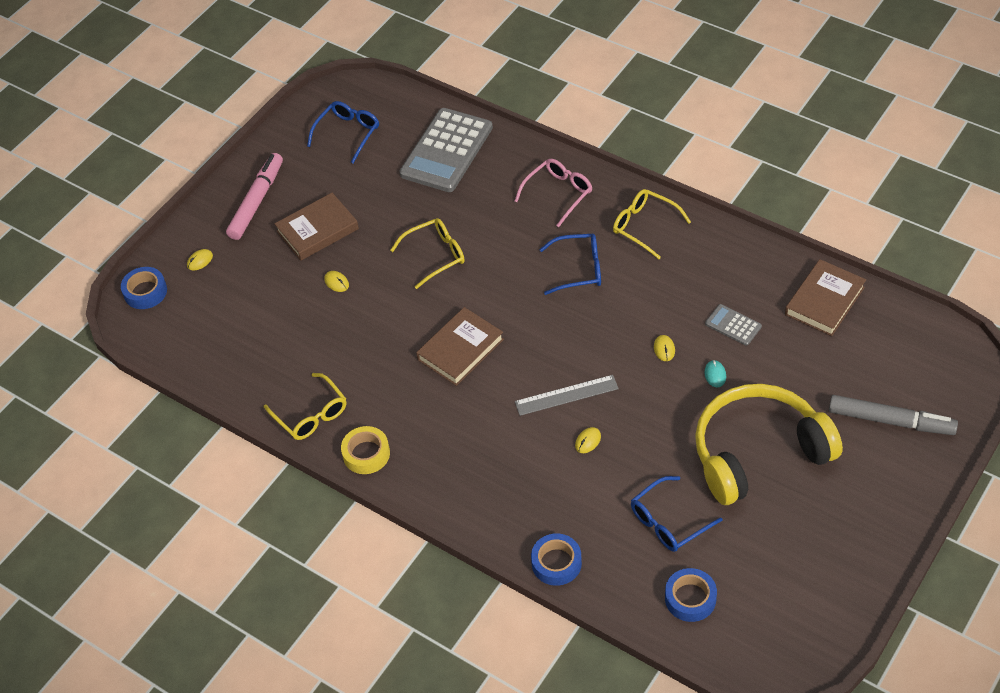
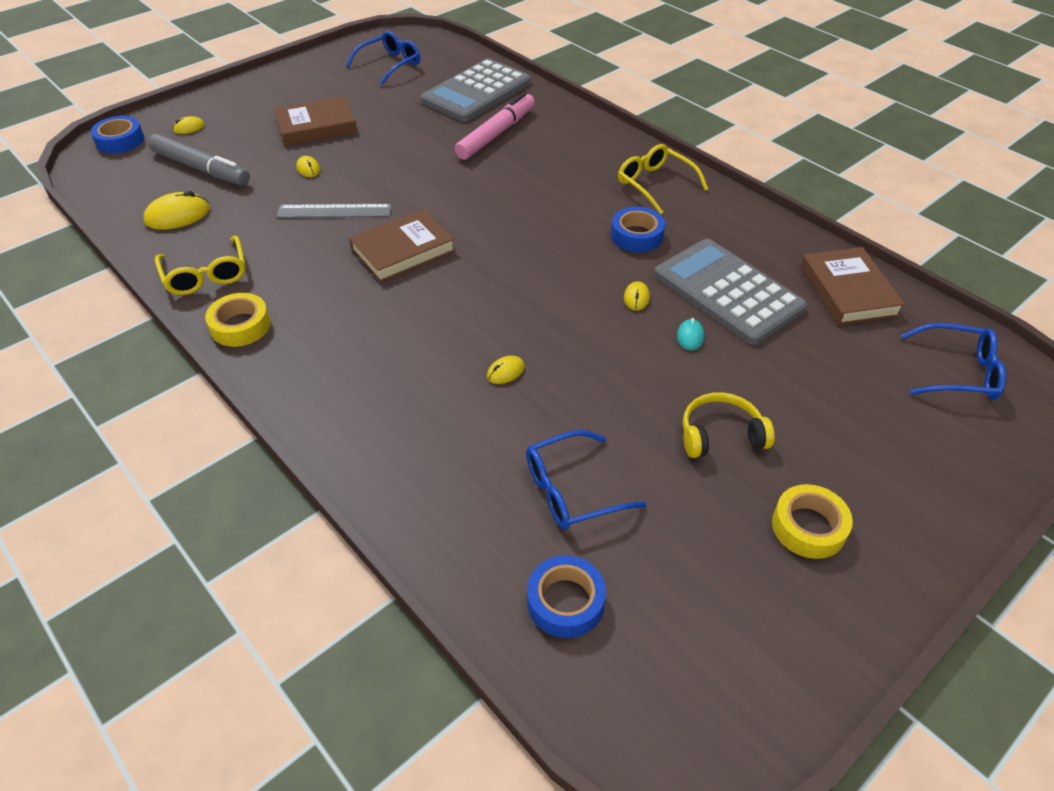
camera: 10 degrees right, 5 degrees down
pink marker [226,153,283,240] -> pink marker moved to [454,92,535,160]
yellow glasses [390,218,465,289] -> none
pink glasses [515,159,593,227] -> none
grey ruler [515,375,619,416] -> grey ruler moved to [276,204,392,218]
blue tape [531,533,582,586] -> blue tape moved to [611,207,665,252]
blue glasses [539,234,601,295] -> blue glasses moved to [901,323,1006,400]
yellow headphones [695,384,843,505] -> yellow headphones [683,392,775,458], size x0.46
grey calculator [705,304,762,346] -> grey calculator [654,239,807,345], size x2.20
brown book [785,259,866,336] -> brown book turned 60 degrees counterclockwise [800,247,905,325]
grey marker [829,395,958,435] -> grey marker moved to [148,134,250,185]
none -> yellow mouse [143,191,210,230]
none -> yellow tape [772,484,853,559]

